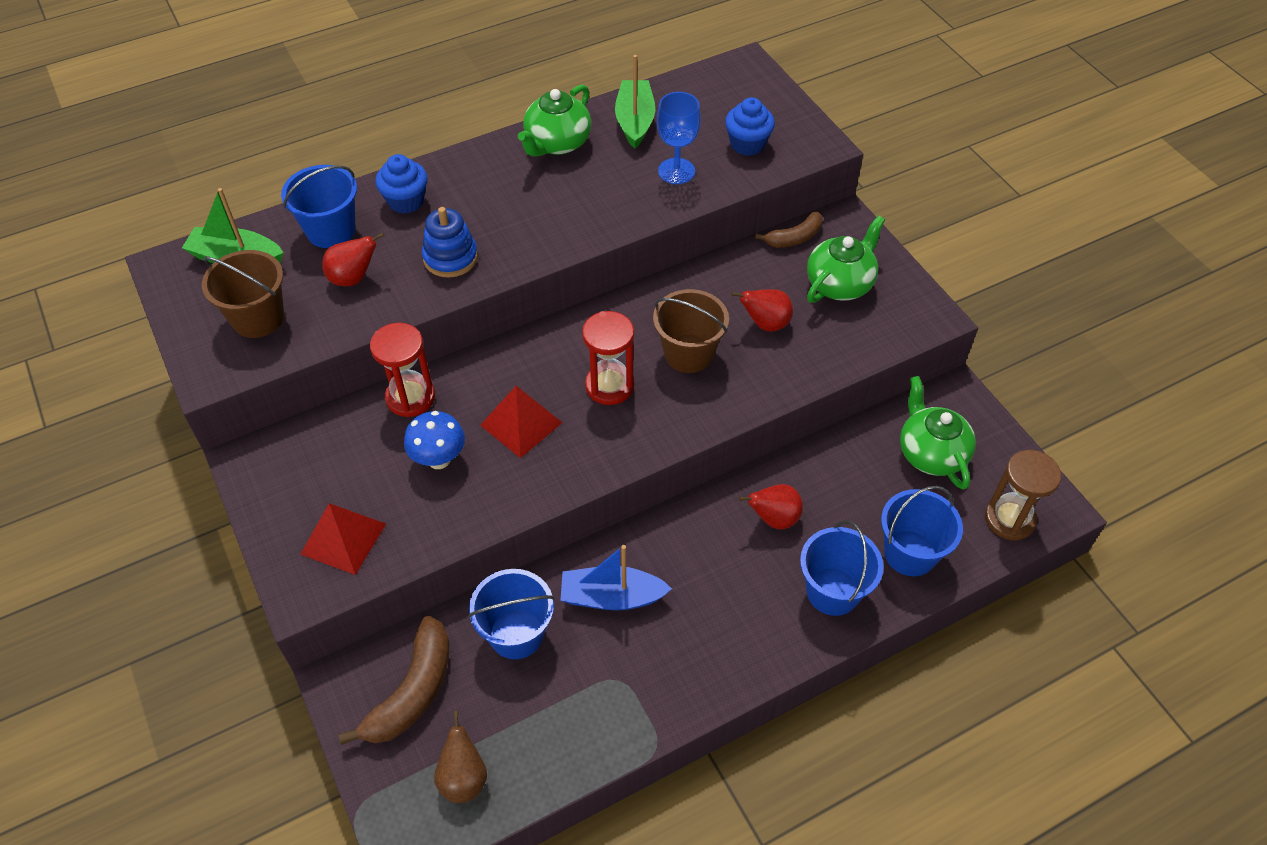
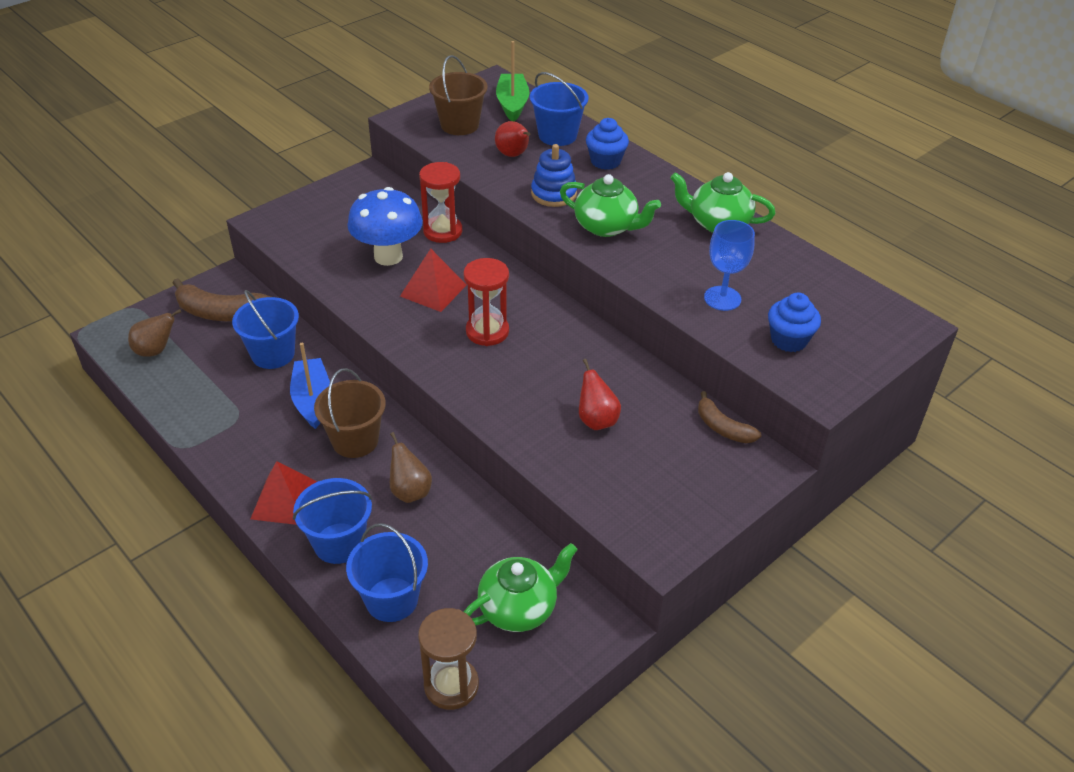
camera: 75 degrees right, 10 degrees down
red pyramid [300,503,386,575] -> red pyramid moved to [251,461,317,525]
blue mushroom [404,411,465,469] -> blue mushroom [347,187,423,266], size x1.56
green boat [615,55,655,149] -> none
brown bucket [653,289,729,373] -> brown bucket moved to [314,368,386,458]
red pear [739,484,803,530] -> brown pear [390,432,432,503]
green teapot [807,215,885,303] -> green teapot moved to [560,174,661,237]

